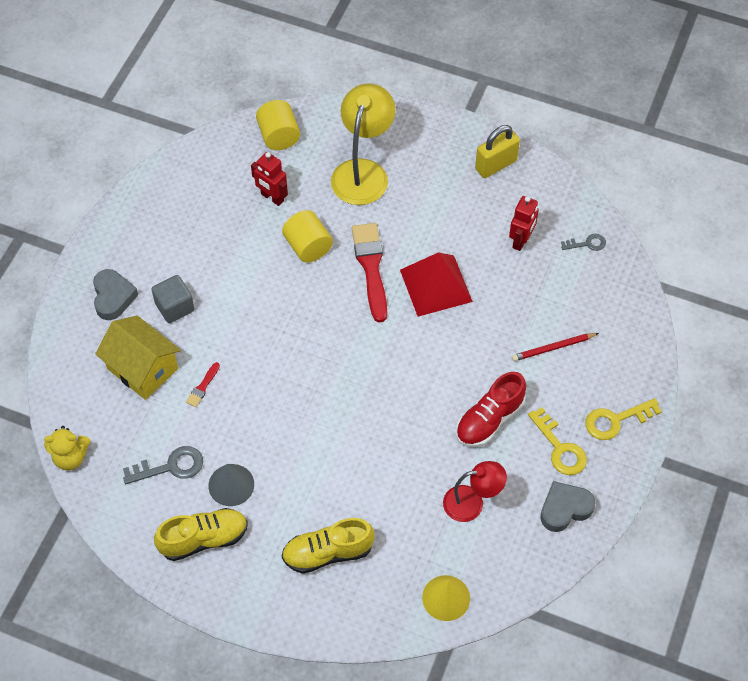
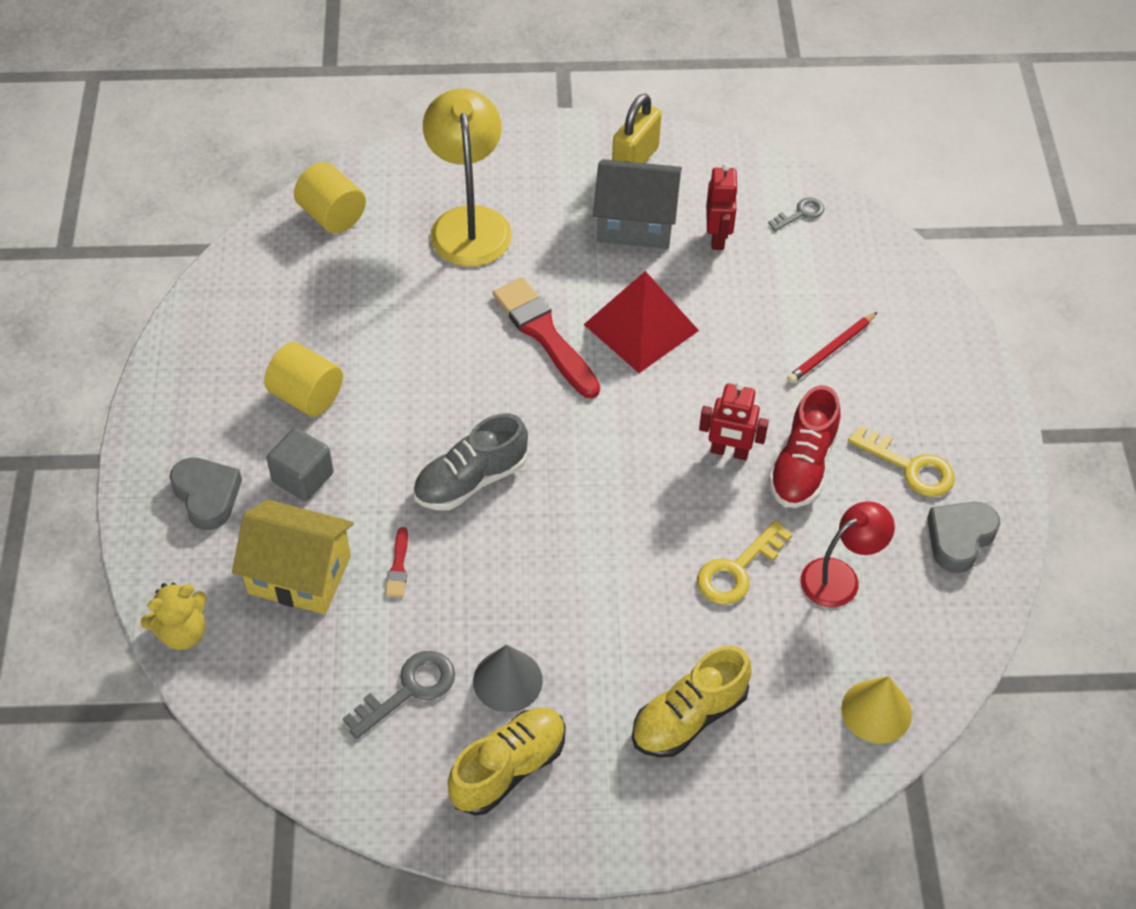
camera: 25 degrees left, 5 degrees down
yellow teddy bear [44,426,90,470] -> yellow teddy bear moved to [140,583,207,650]
red robot [251,152,288,206] -> red robot moved to [699,382,769,460]
yellow cylinder [282,210,333,263] -> yellow cylinder moved to [264,342,343,417]
yellow key [585,398,662,440] -> yellow key moved to [697,520,793,605]
none -> grey shoe [413,413,528,510]
none -> grey house [593,159,682,249]

